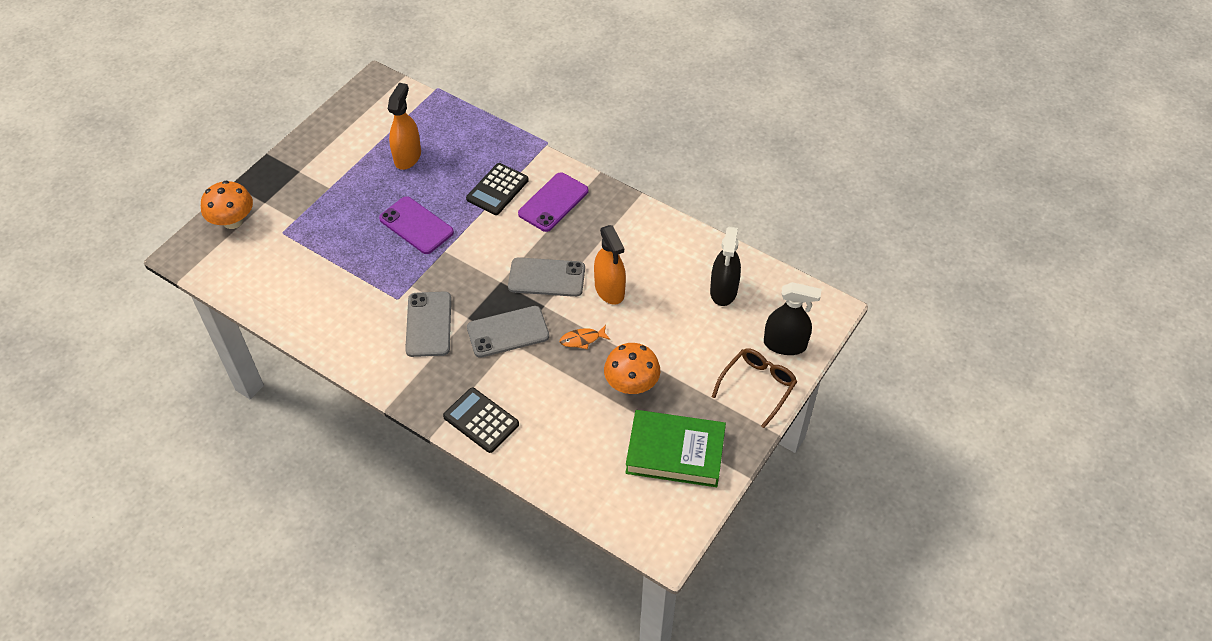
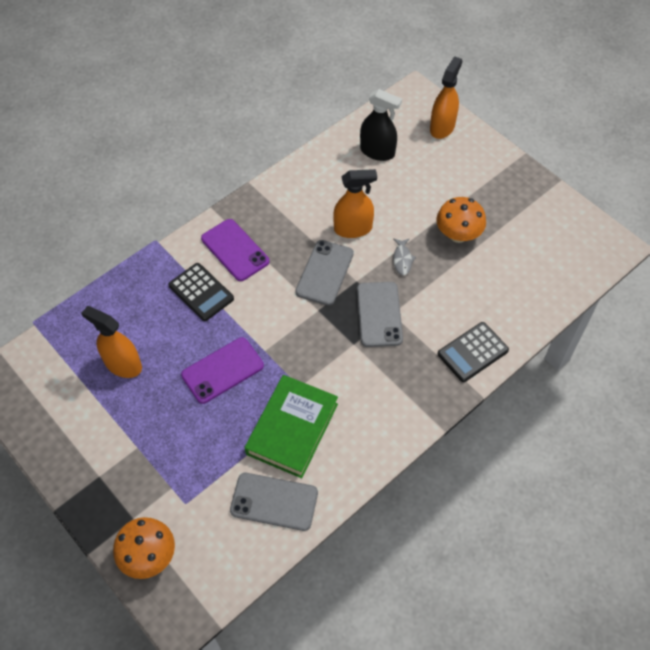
camera: 75 degrees left, 5 degrees up
grey phone [405,291,451,357] -> grey phone moved to [230,473,318,531]
orange fish [560,325,610,349] -> grey fish [393,238,416,276]
green book [625,410,726,487] -> green book moved to [244,375,338,478]
brown glasses [712,348,797,428] -> none
black spray bottle [764,282,821,355] -> orange spray bottle [430,56,462,139]

